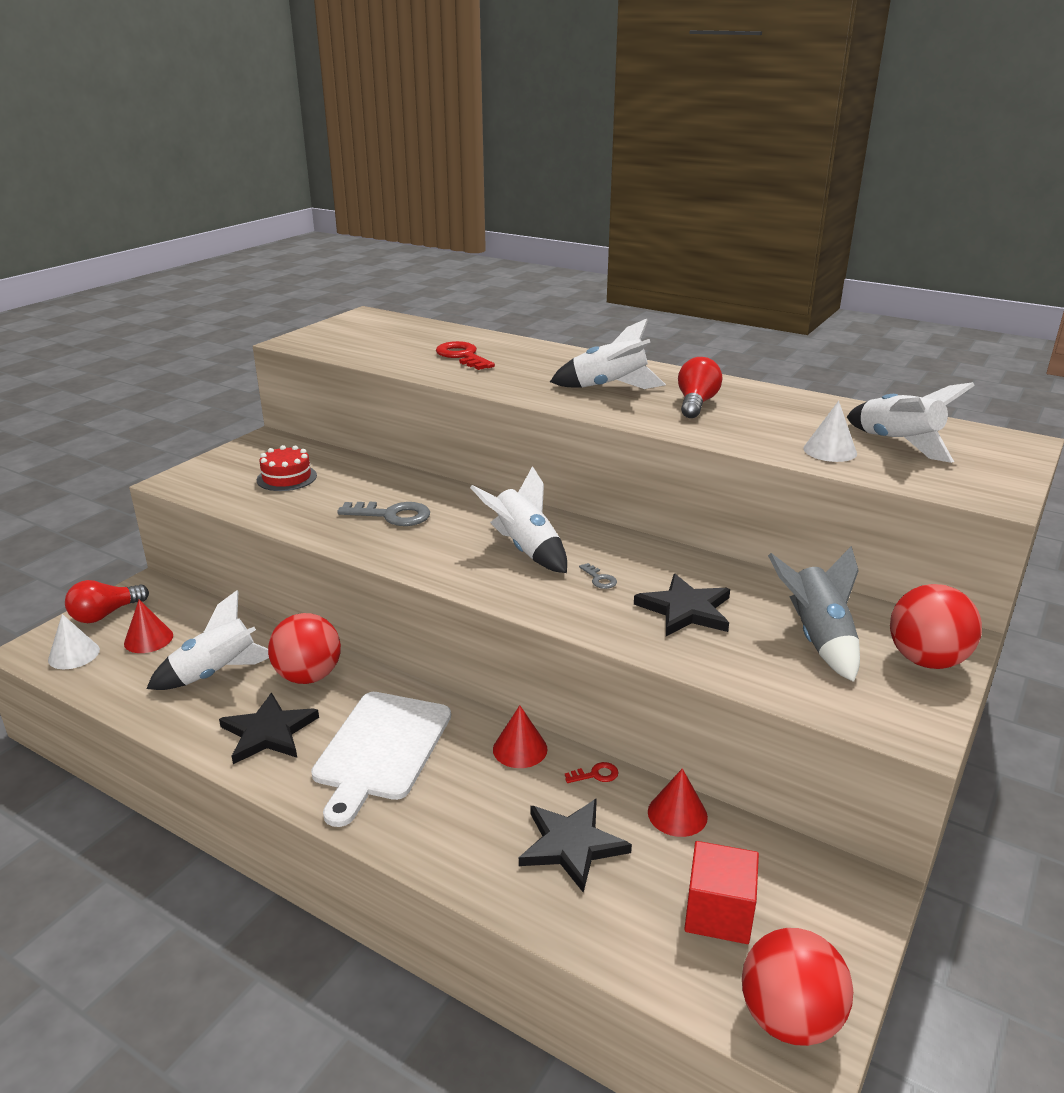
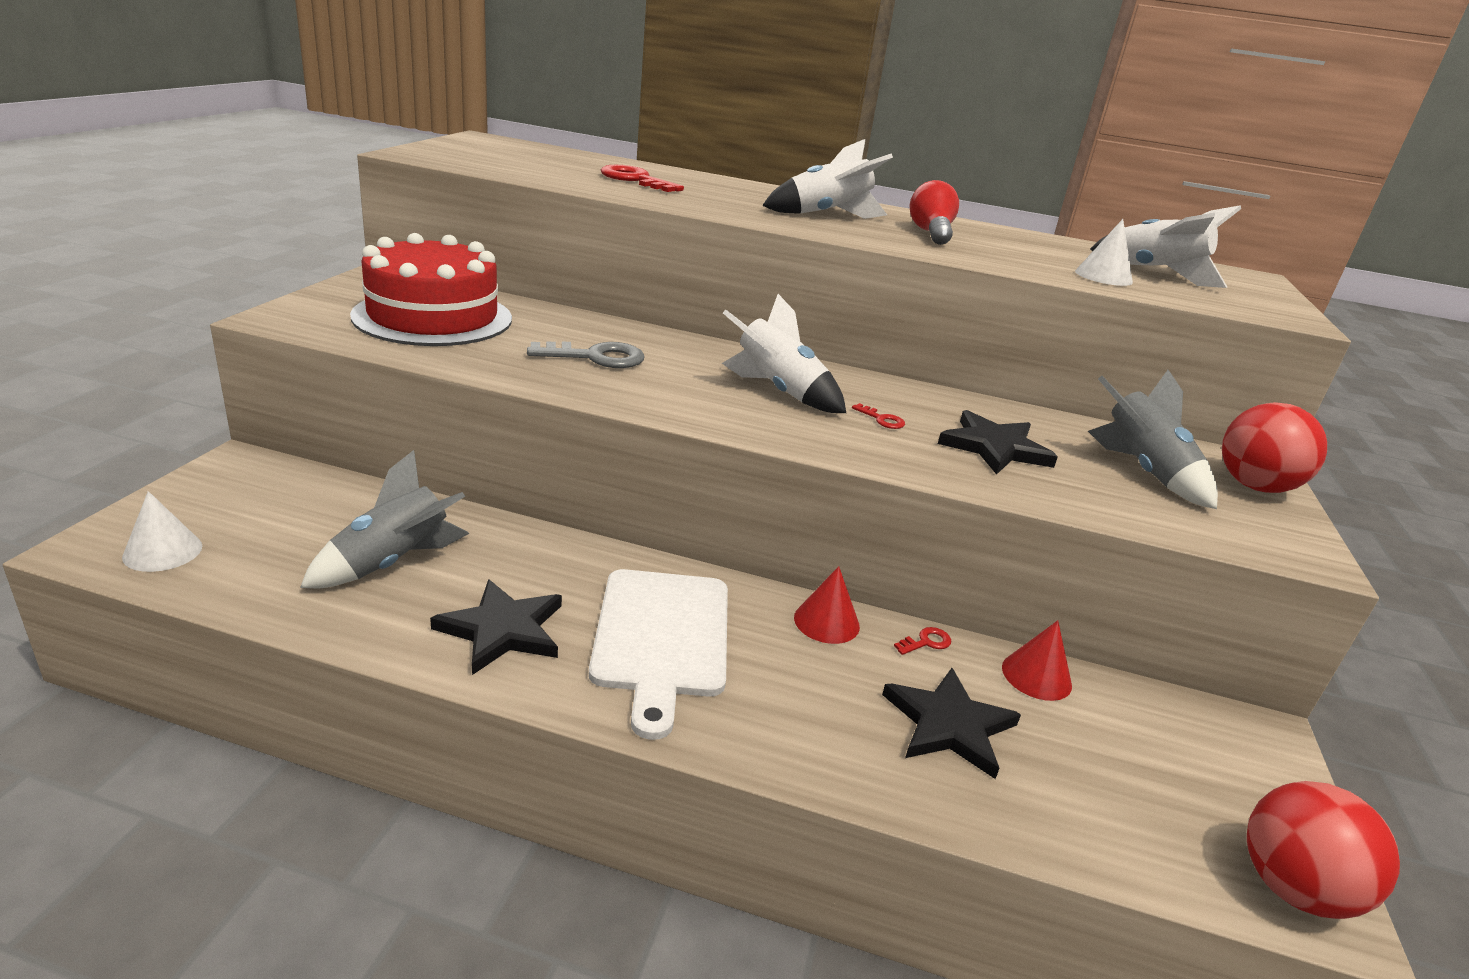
camera: 20 degrees left, 0 degrees up
red light bulb [65,580,149,623] -> none
red cone [124,599,173,653] -> none
white rocket [146,590,269,690] -> grey rocket [300,450,470,588]
red cake [257,445,317,491] -> red cake [350,233,512,346], size x2.03
red ball [268,613,341,684] -> none
grey key [579,563,617,589] -> red key [852,403,905,429]
red cube [684,841,759,944] -> none

